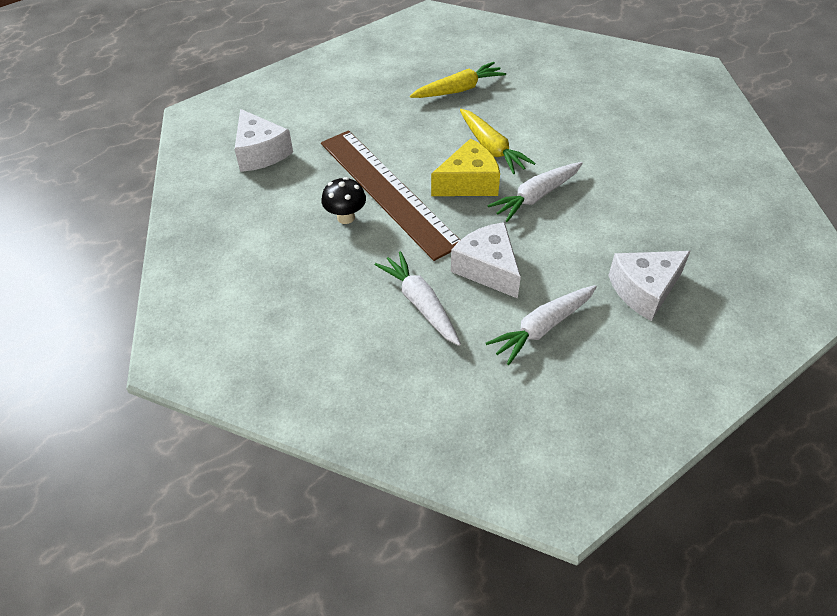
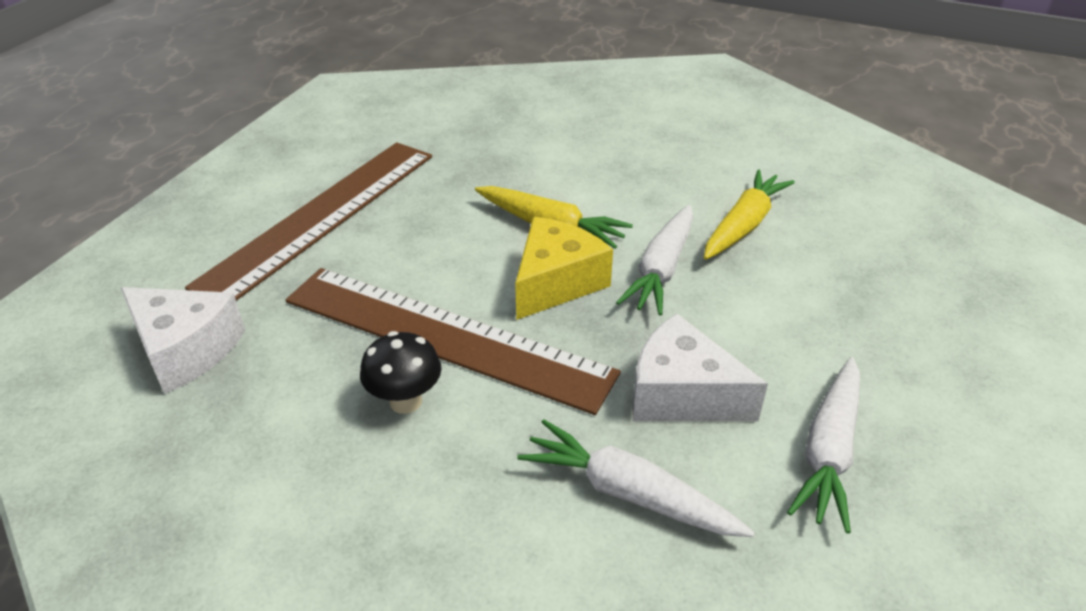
camera: 30 degrees left, 10 degrees down
yellow carrot [410,62,506,98] -> yellow carrot moved to [704,170,795,260]
white cheese [608,251,690,321] -> none
none -> brown ruler [185,142,432,301]

